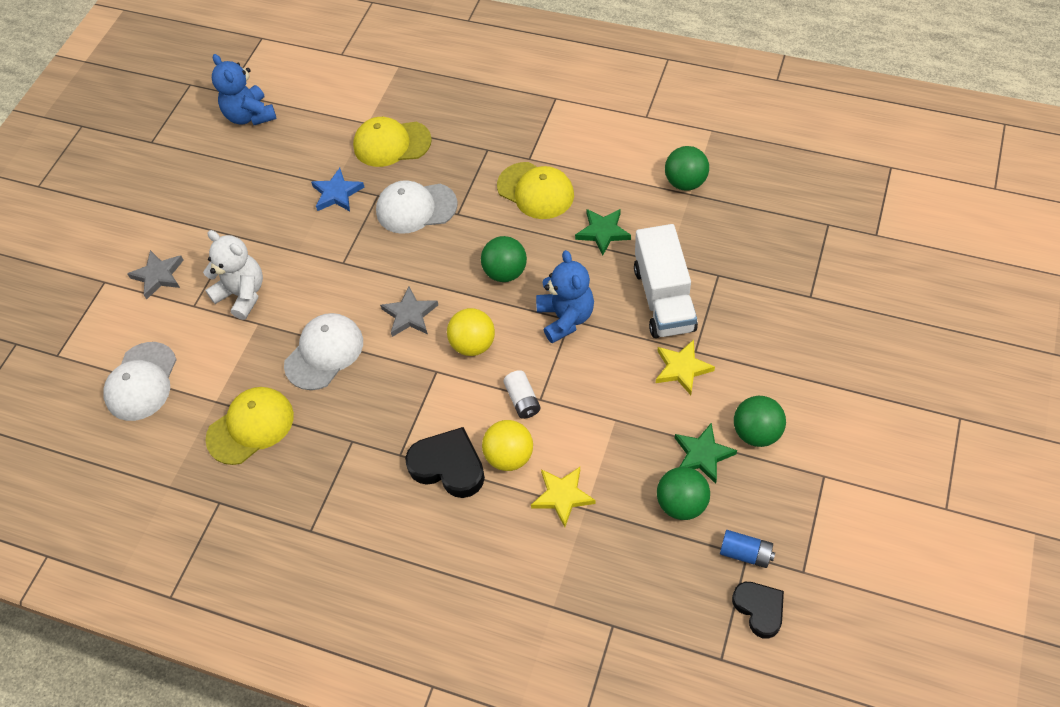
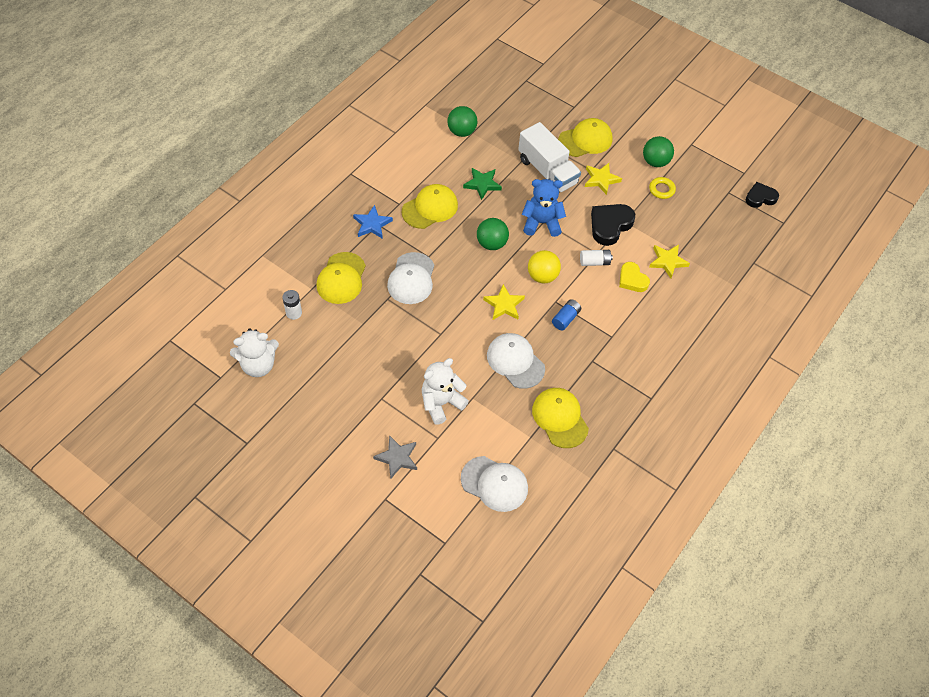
camera: 80 degrees left, 0 degrees up
blue teddy bear [212,54,277,125] -> white teddy bear [230,328,279,377]
blue star [311,168,364,211] -> blue star moved to [353,205,393,239]
grey star [380,287,438,337] -> yellow star [483,284,525,320]
black heart [405,427,485,498] -> black heart moved to [591,204,635,246]
yellow ball [482,420,533,471] -> yellow heart [619,262,650,292]
white truck [634,224,698,338] -> white truck turned 45 degrees clockwise [518,122,581,193]
green ball [657,467,710,520] -> none
green star [675,423,737,484] -> yellow ring [649,177,676,199]
blue battery [720,530,775,568] -> blue battery moved to [552,299,581,331]
none -> white battery [282,290,302,320]
none -> yellow cap [558,118,613,157]

